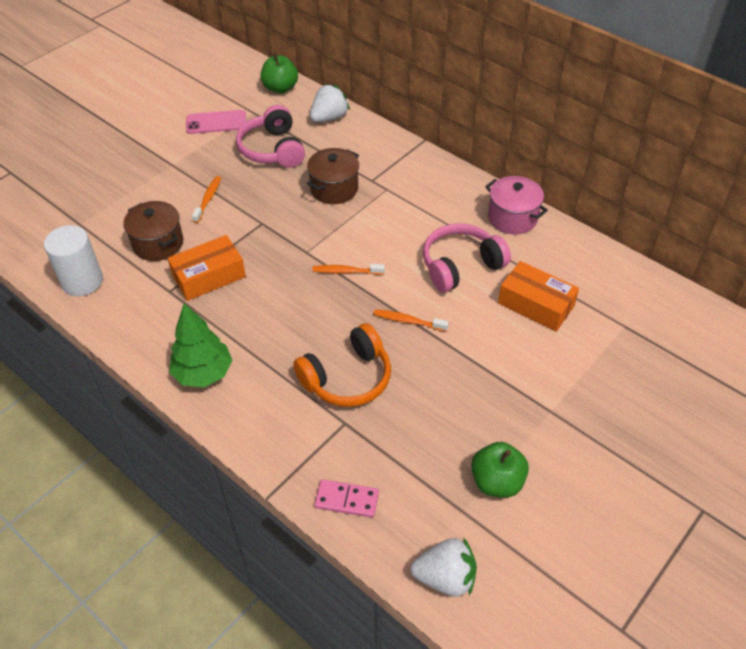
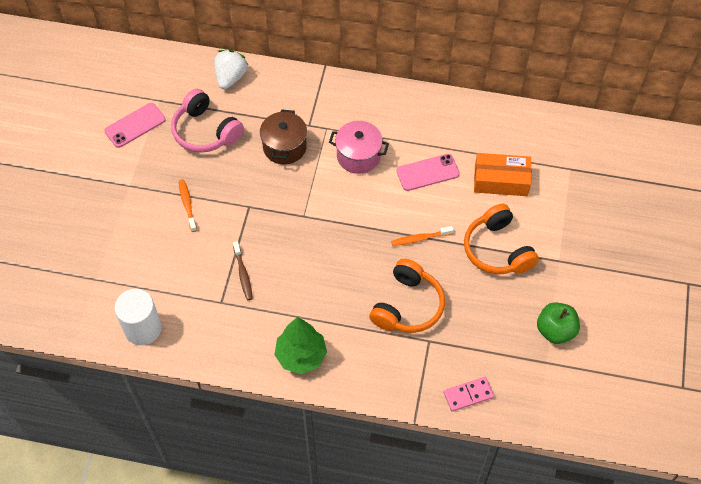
camera: 30 degrees left, 10 degrees up
brown pot [123,201,183,261] -> none
orange box [167,235,246,301] -> brown toothbrush [233,241,253,300]
green apple [261,53,298,94] -> none
orange toothbrush [312,264,385,275] -> none
white strawberry [411,537,477,597] -> none
pink headphones [423,223,511,292] -> pink phone [397,154,460,191]
pink pot [485,176,548,234] -> pink pot moved to [329,121,389,174]
none -> orange headphones [464,204,539,274]

